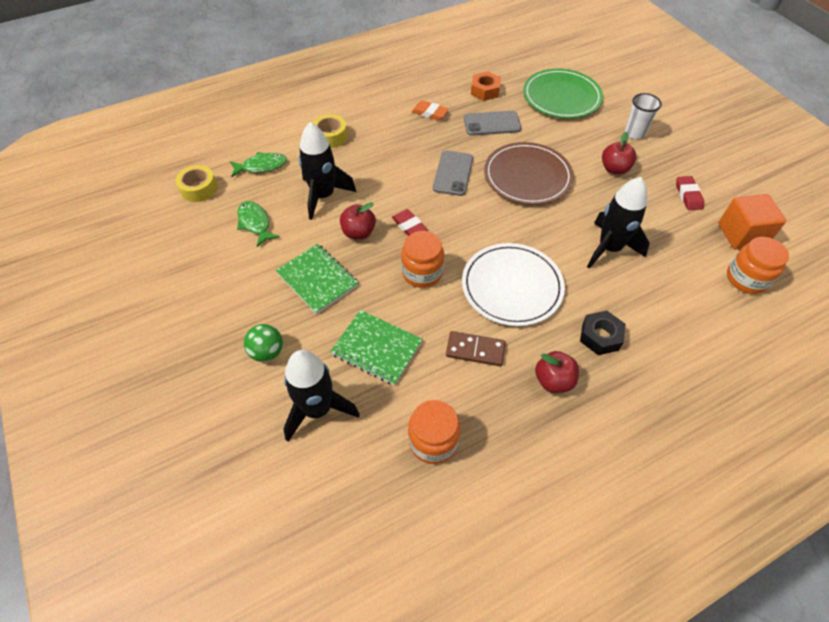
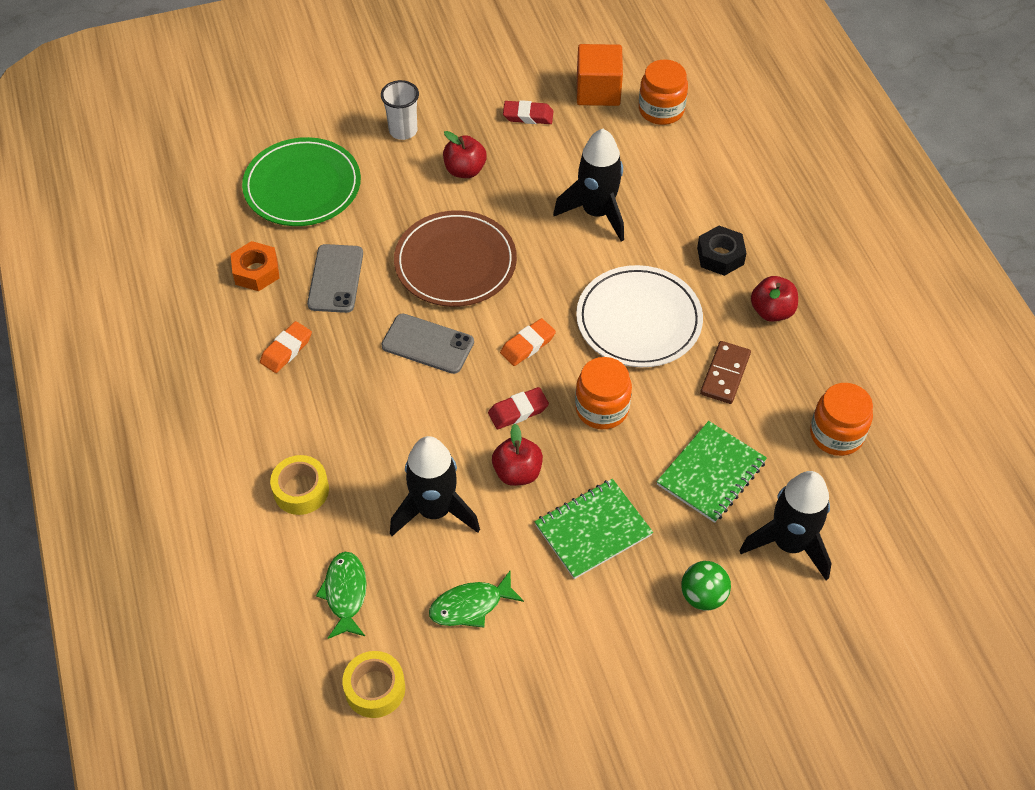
camera: 80 degrees left, 0 degrees up
none -> orange eraser [500,318,556,366]

